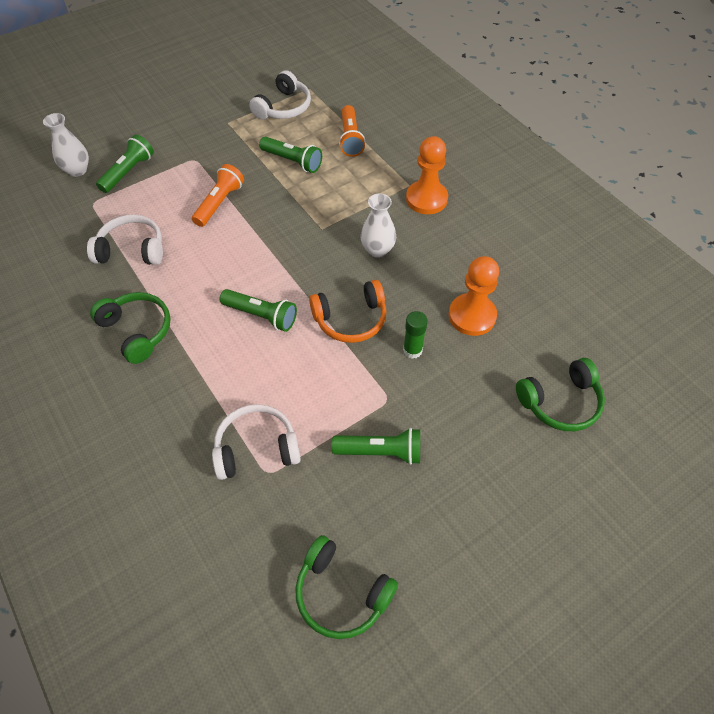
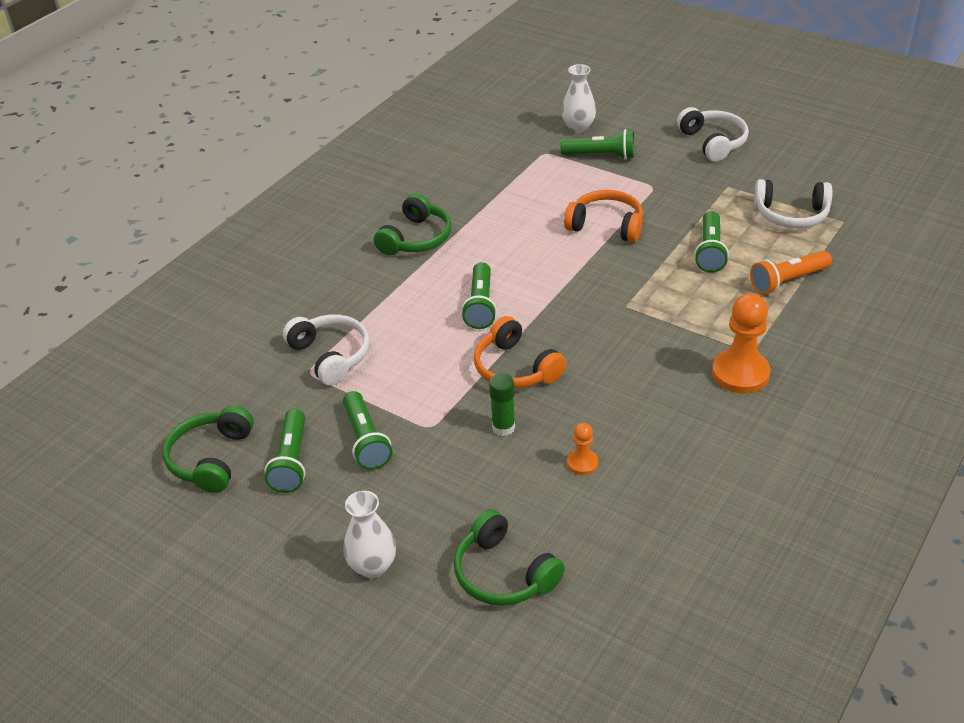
camera: 70 degrees right, 15 degrees down
white headphones [87,214,163,265] -> white headphones moved to [677,107,749,162]
orange flashlight [192,164,244,227] -> orange headphones [564,190,643,242]
white vase [360,193,396,258] -> white vase moved to [343,491,396,578]
orange pawn [448,256,499,336] -> orange pawn [567,423,598,475], size x0.51
none -> green flashlight [264,409,305,493]

